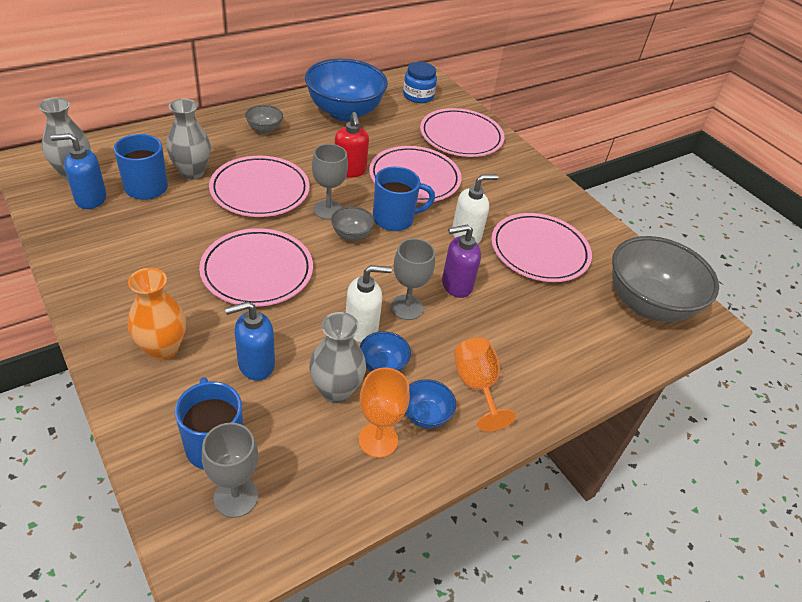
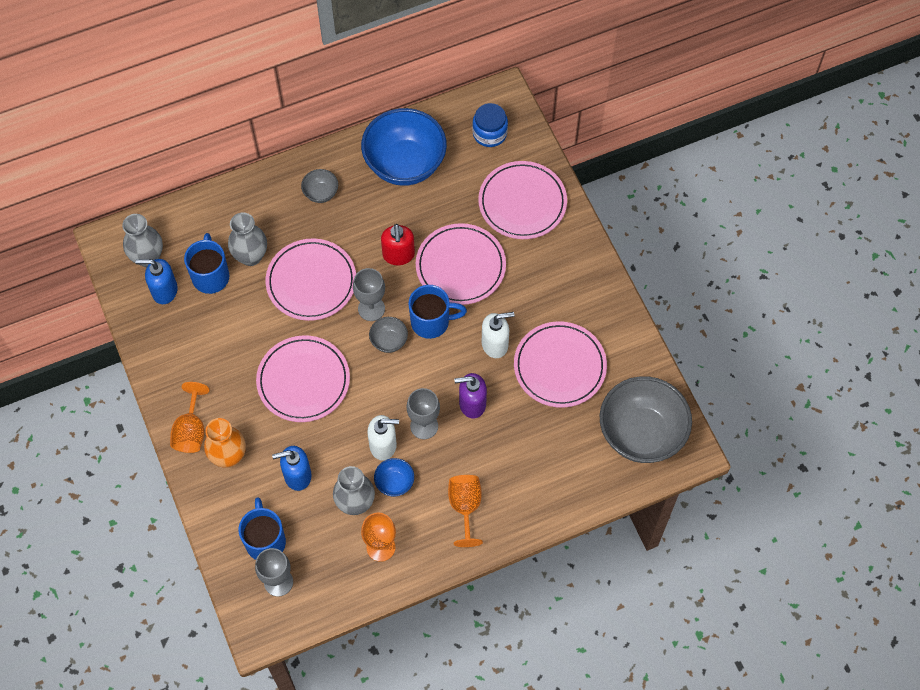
camera: 15 degrees right, 20 degrees up
blue bowl [405,379,456,428] -> none
none -> orange goblet [170,382,210,453]

